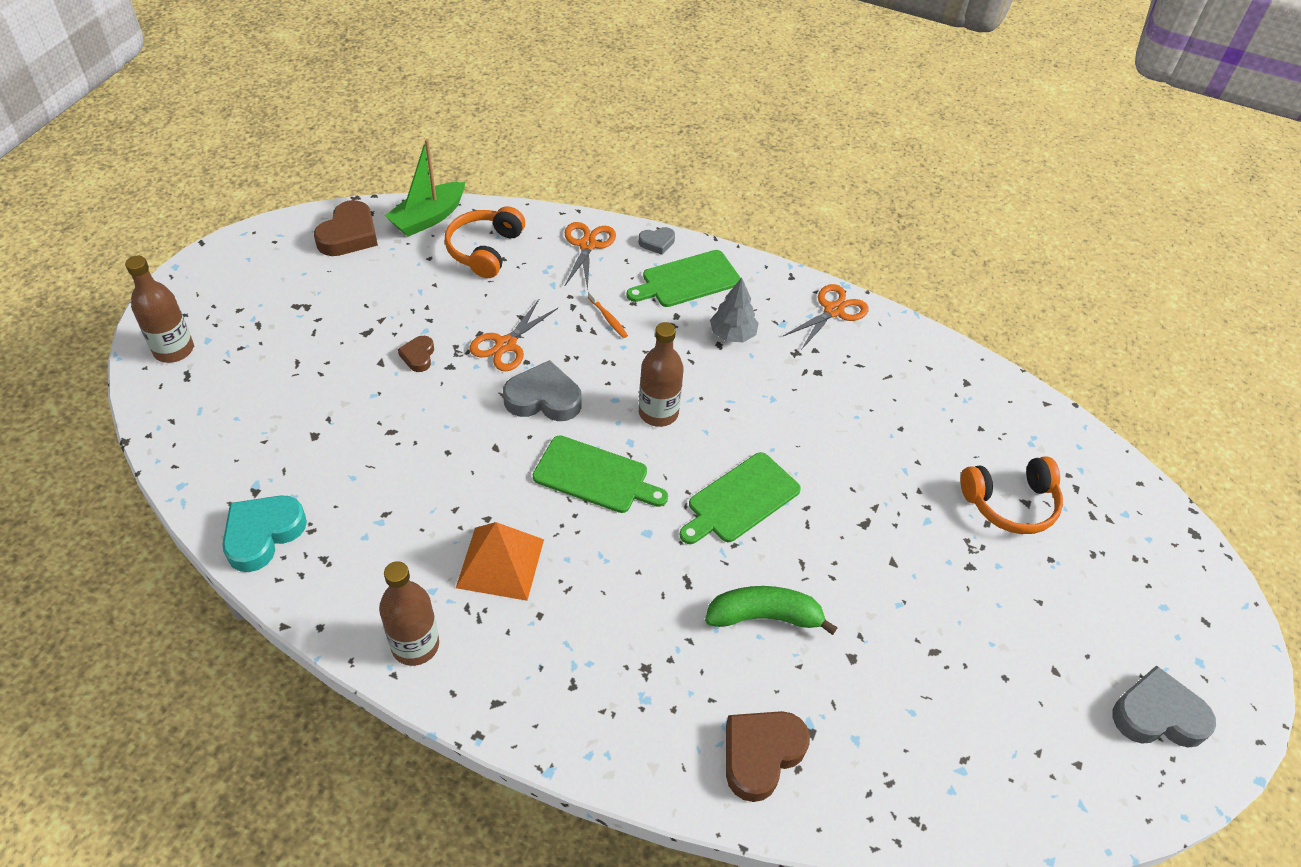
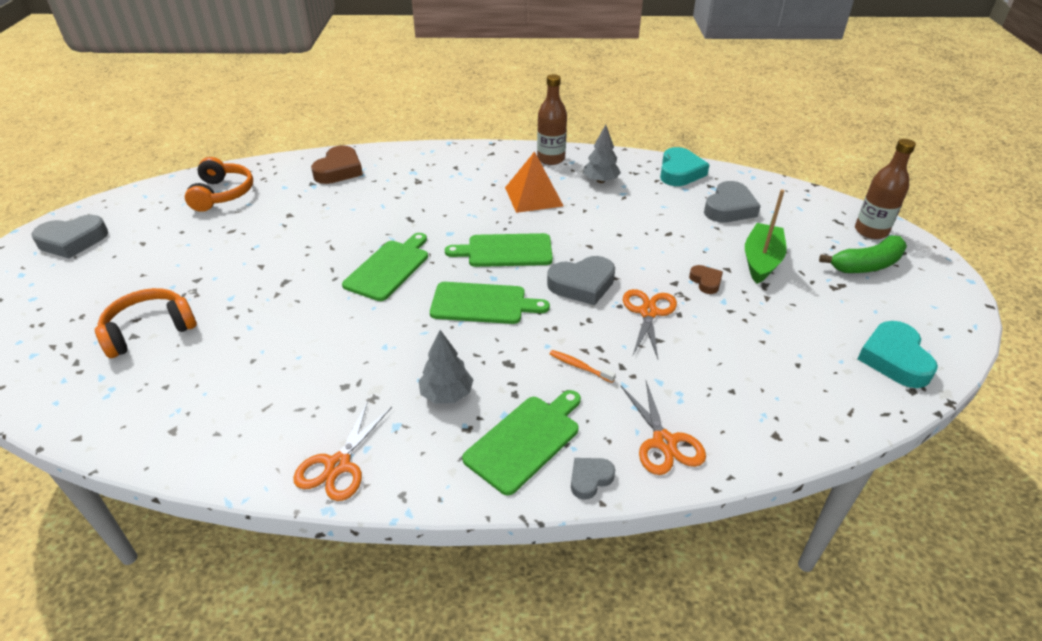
camera: 160 degrees right, 10 degrees down
brown heart [314,200,378,256] -> turquoise heart [858,321,938,388]
green boat [385,139,465,237] -> green boat moved to [745,189,787,284]
orange headphones [445,206,525,278] -> orange headphones moved to [185,157,253,212]
brown bottle [639,322,684,427] -> green cutting board [430,282,550,324]
green banana [705,586,838,635] -> green banana moved to [819,235,907,273]
none -> grey tree [583,125,621,183]
none -> grey heart [704,181,761,222]

